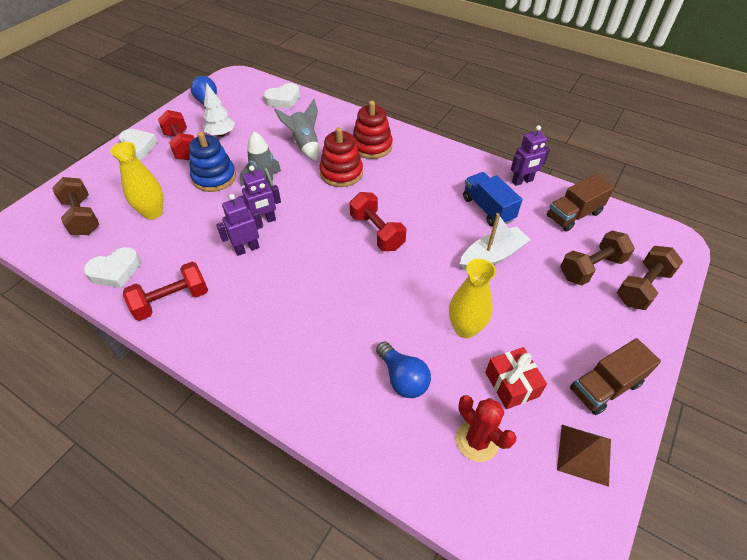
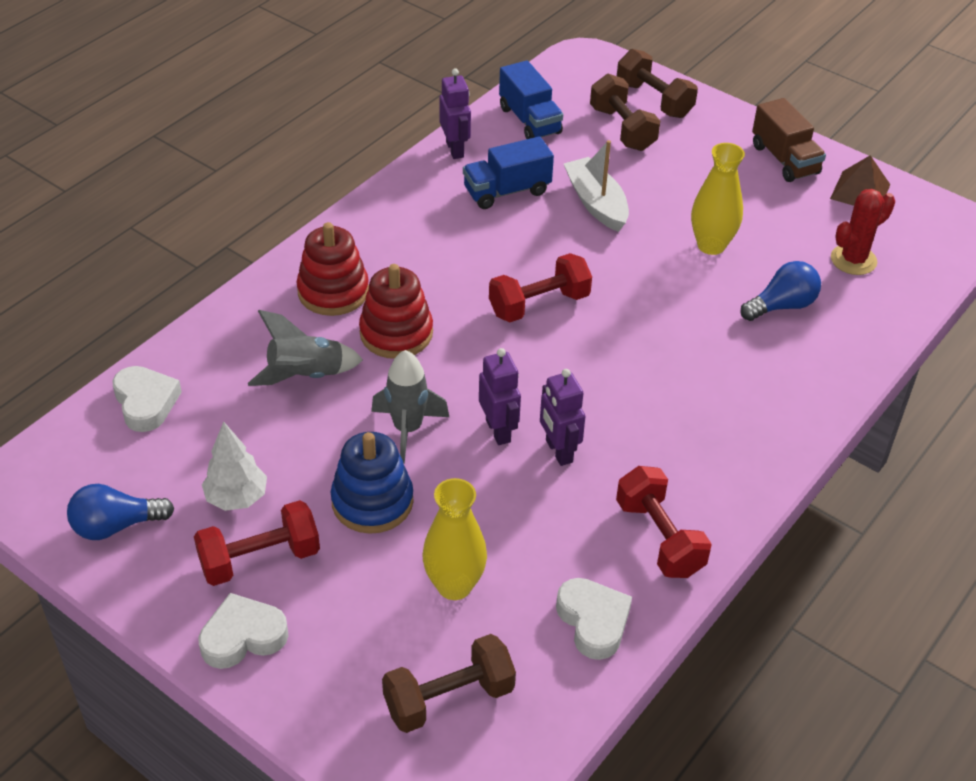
camera: 85 degrees left, 5 degrees down
red gift [485,347,547,409] -> none
brown truck [547,174,614,231] -> blue truck [499,60,563,139]

